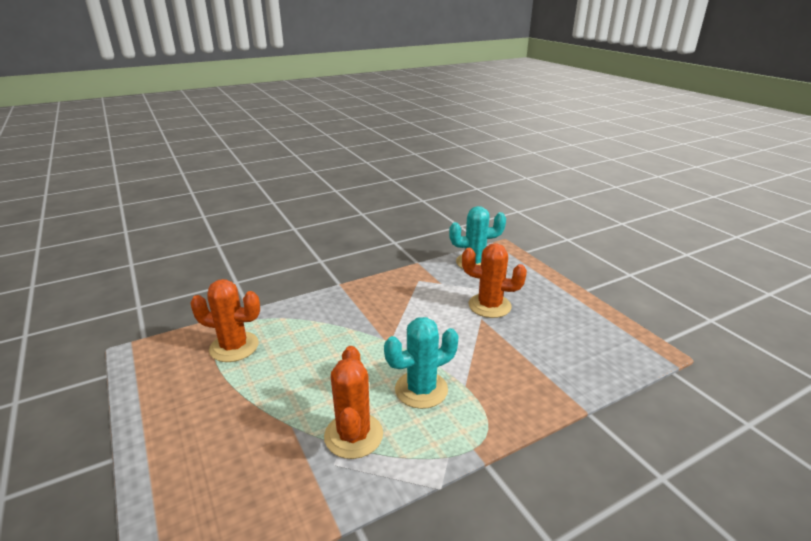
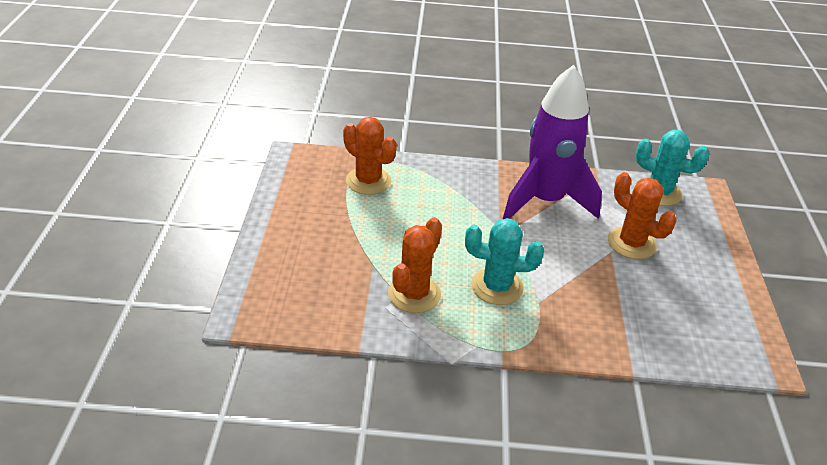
camera: 30 degrees right, 10 degrees up
none -> purple rocket [503,65,602,219]

